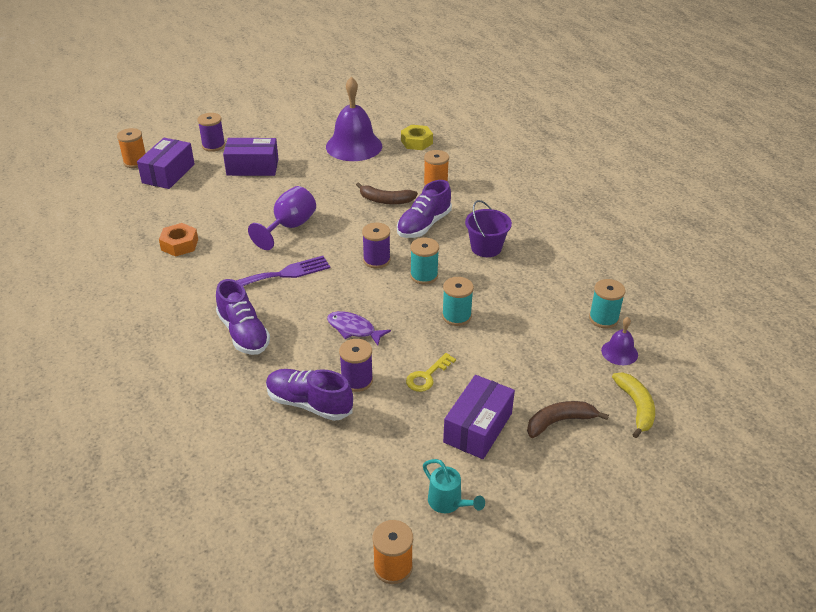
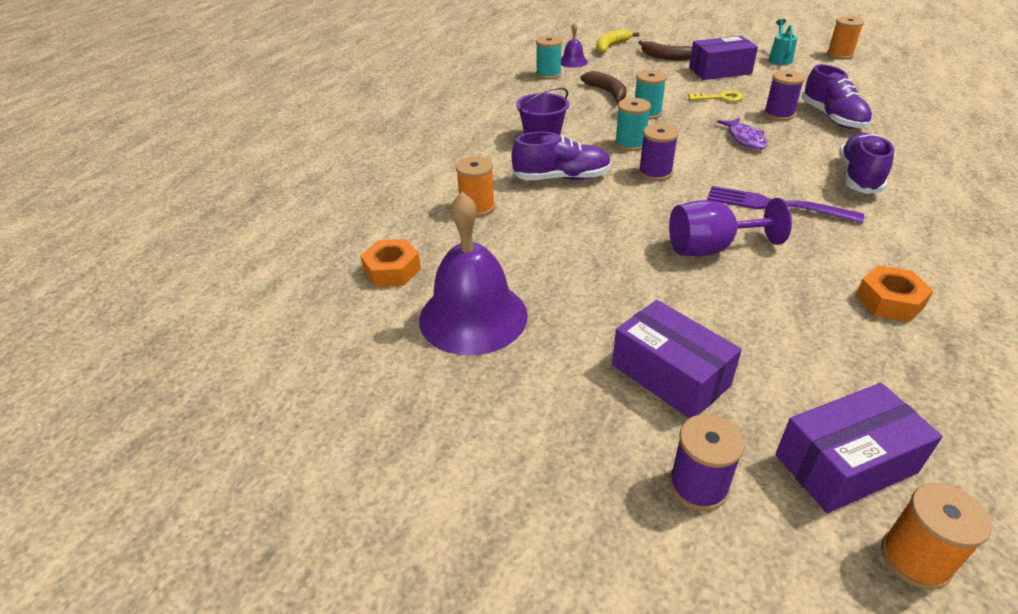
camera: 130 degrees left, 0 degrees up
brown banana [356,182,418,204] -> brown banana moved to [580,71,627,103]
yellow nut [401,125,433,150] -> orange nut [360,239,421,287]

